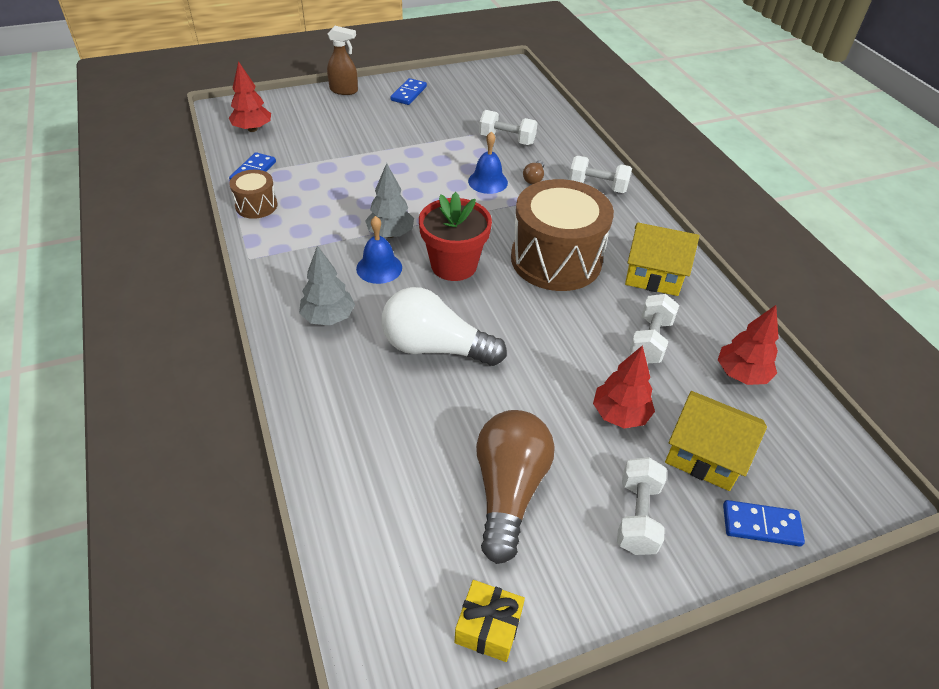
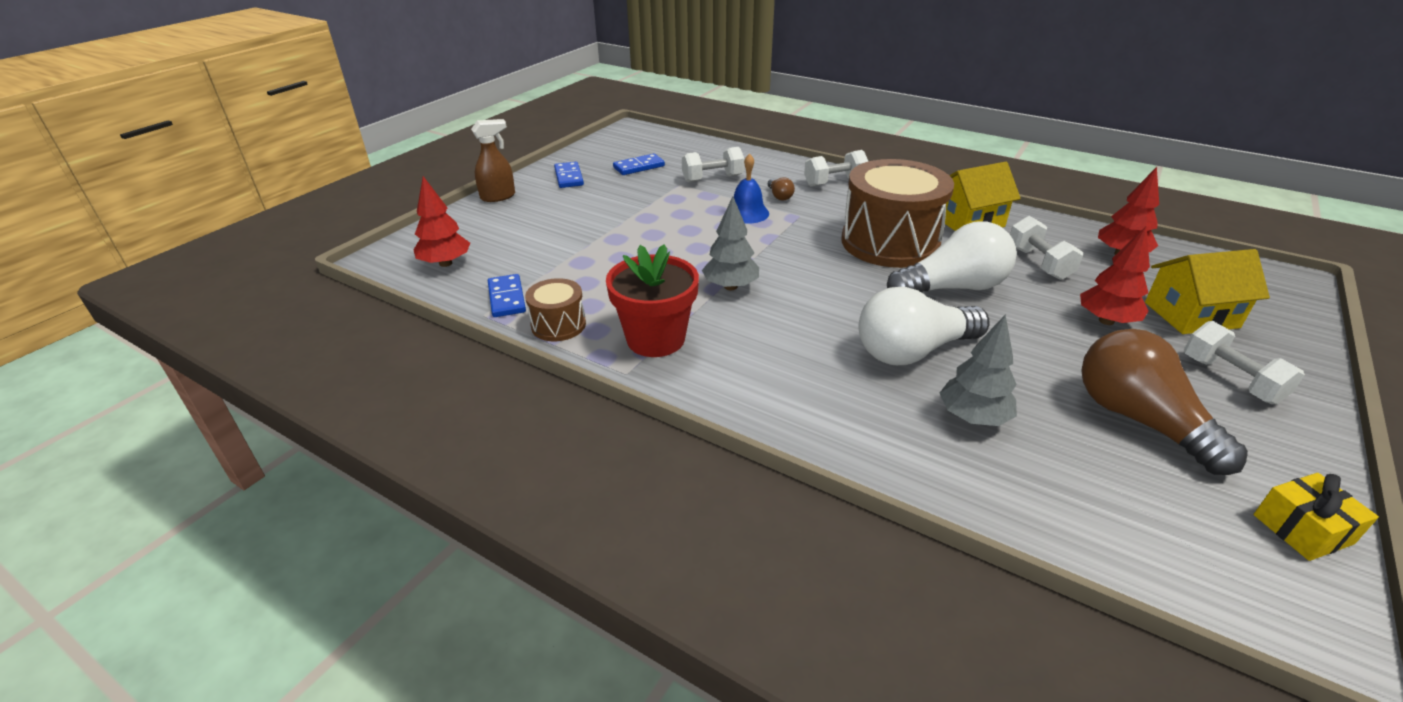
camera: 35 degrees left, 10 degrees down
grey tree [299,245,355,325] -> grey tree moved to [940,314,1017,426]
blue bell [356,216,402,284] -> none
red flower pot [419,192,492,281] -> red flower pot moved to [606,244,699,357]
blue domino [723,500,805,546] -> blue domino moved to [613,153,665,175]
none -> white light bulb [887,221,1016,293]

